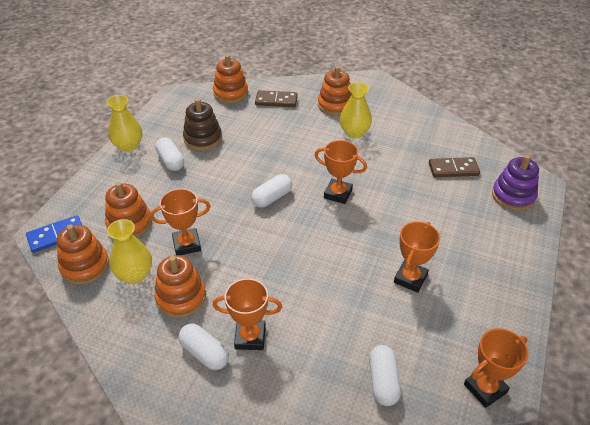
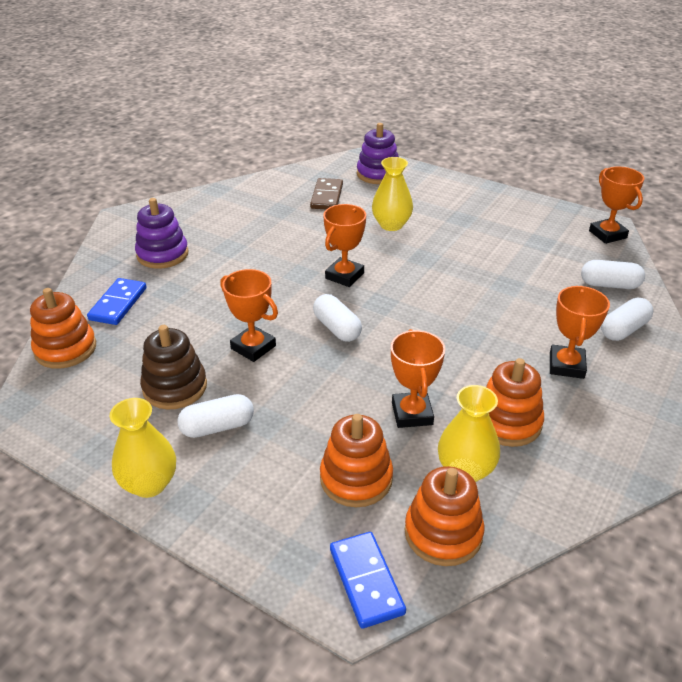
camera: 80 degrees left, 5 degrees down
white capsule [178,324,229,370] -> white capsule moved to [601,298,653,341]
brown domino [255,90,298,107] -> blue domino [87,278,146,325]
orange stacking toy [318,66,351,116] -> purple stacking toy [135,198,188,269]
yellow vase [340,82,372,139] -> yellow vase moved to [372,157,413,231]
orange trophy [394,221,440,293] -> orange trophy moved to [220,269,278,362]

